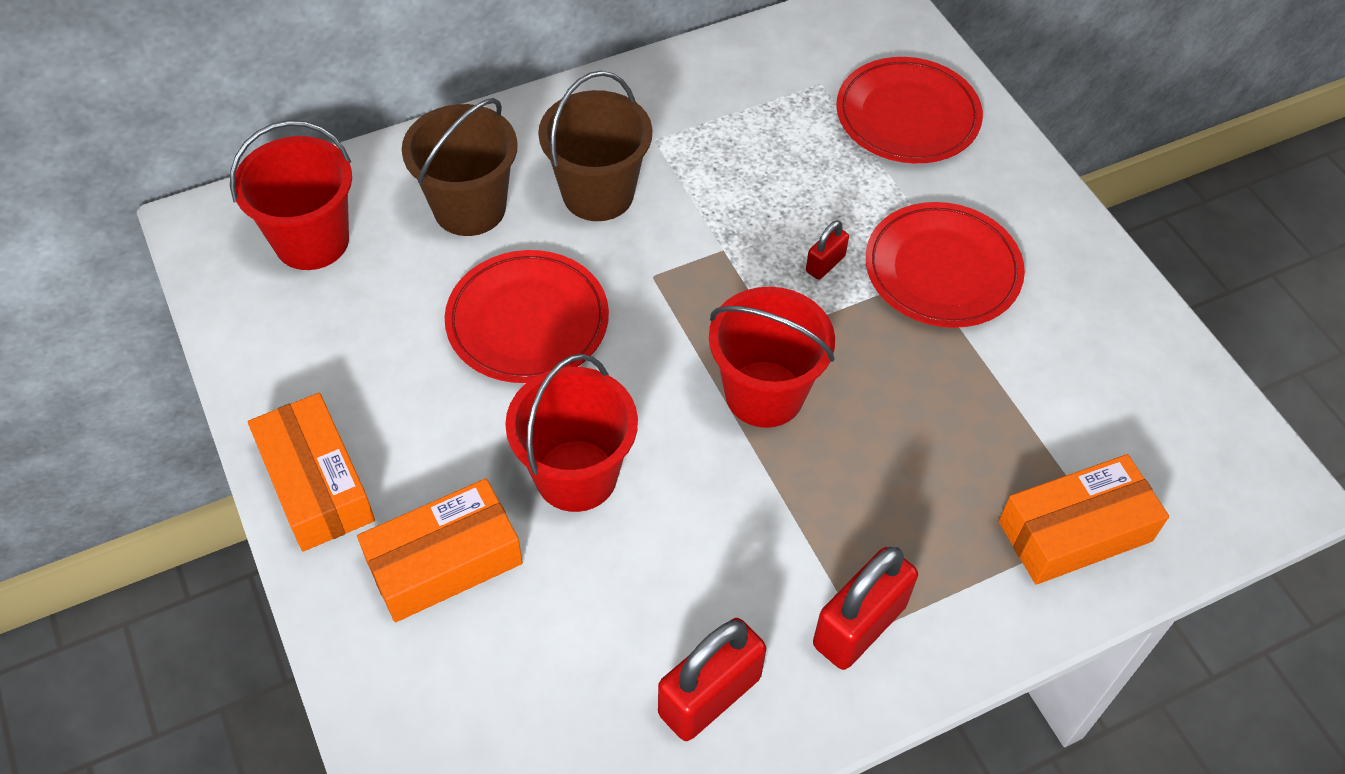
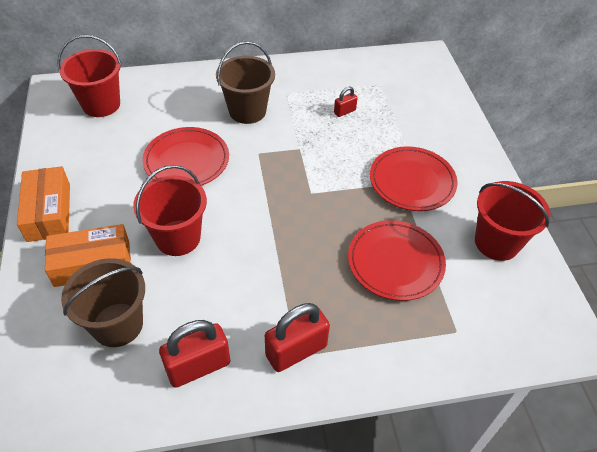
camera: 15 degrees right, 5 degrees down
brown bucket [402,98,518,236] -> brown bucket moved to [61,258,145,347]
red bucket [709,287,835,428] -> red bucket moved to [475,181,550,261]
red padlock [806,220,849,280] -> red padlock moved to [334,87,358,117]
red plate [836,57,983,163] -> red plate moved to [348,220,446,301]
orange box [999,454,1169,585] -> none

